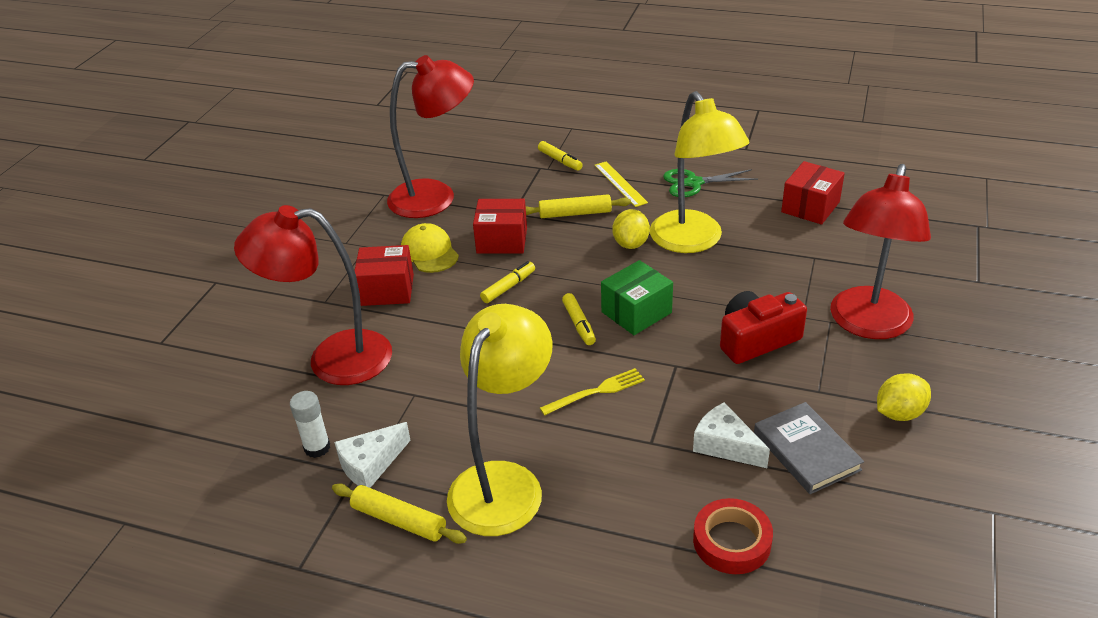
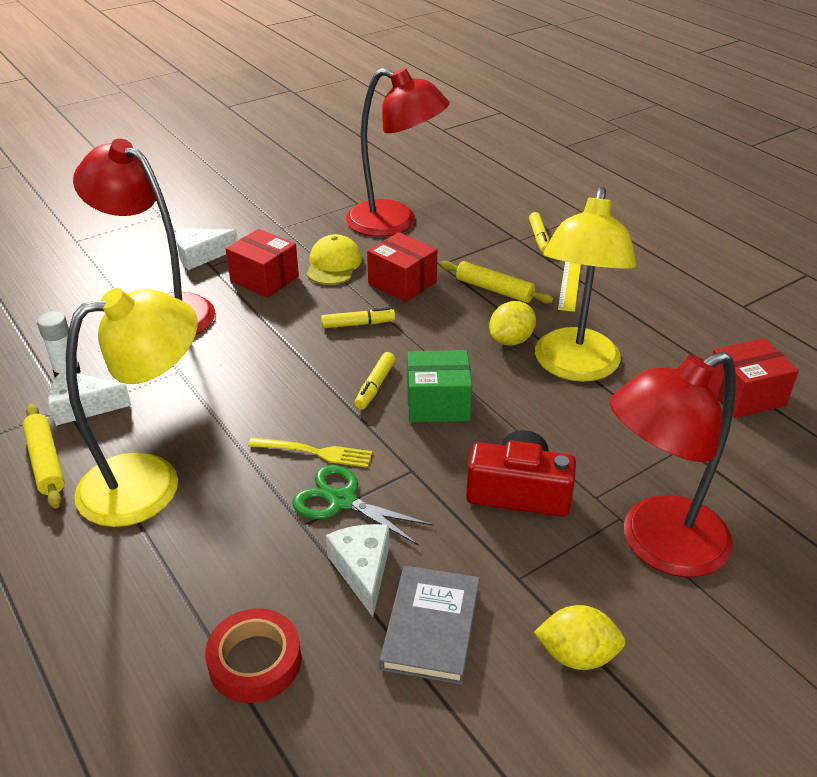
camera: 35 degrees right, 0 degrees up
green scissors [663,169,758,197] -> green scissors moved to [292,465,434,545]
none -> white cheese [176,229,238,270]

